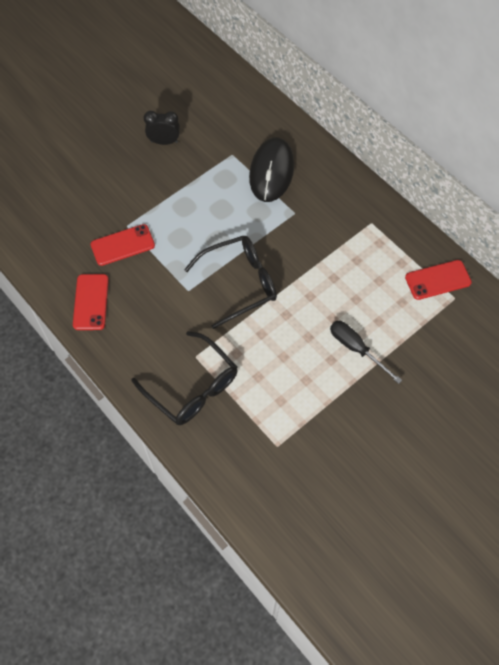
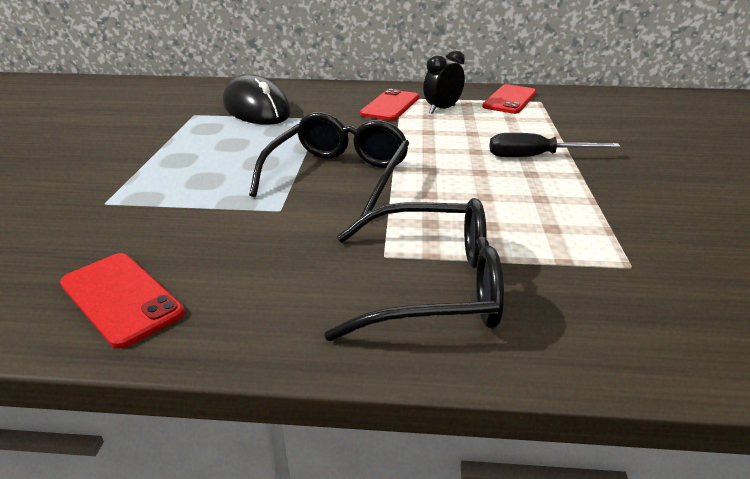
camera: 45 degrees left, 30 degrees down
red phone [91,224,155,266] -> red phone moved to [360,89,419,121]
black clock [144,111,180,145] -> black clock moved to [423,49,465,114]

